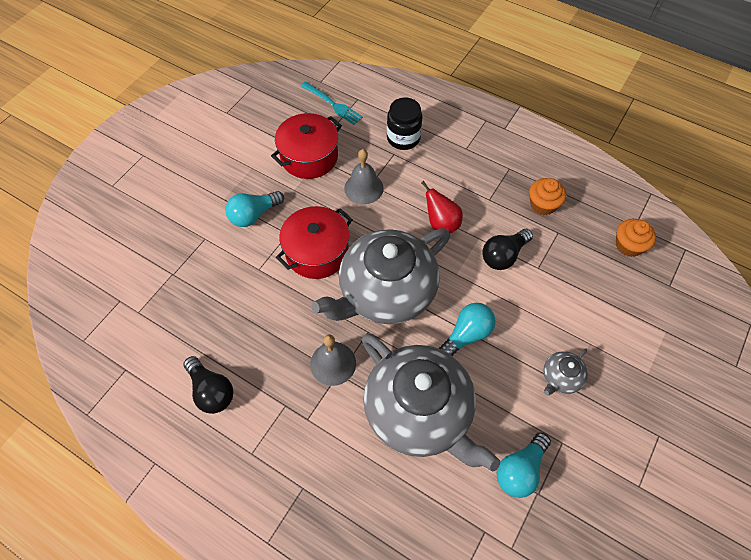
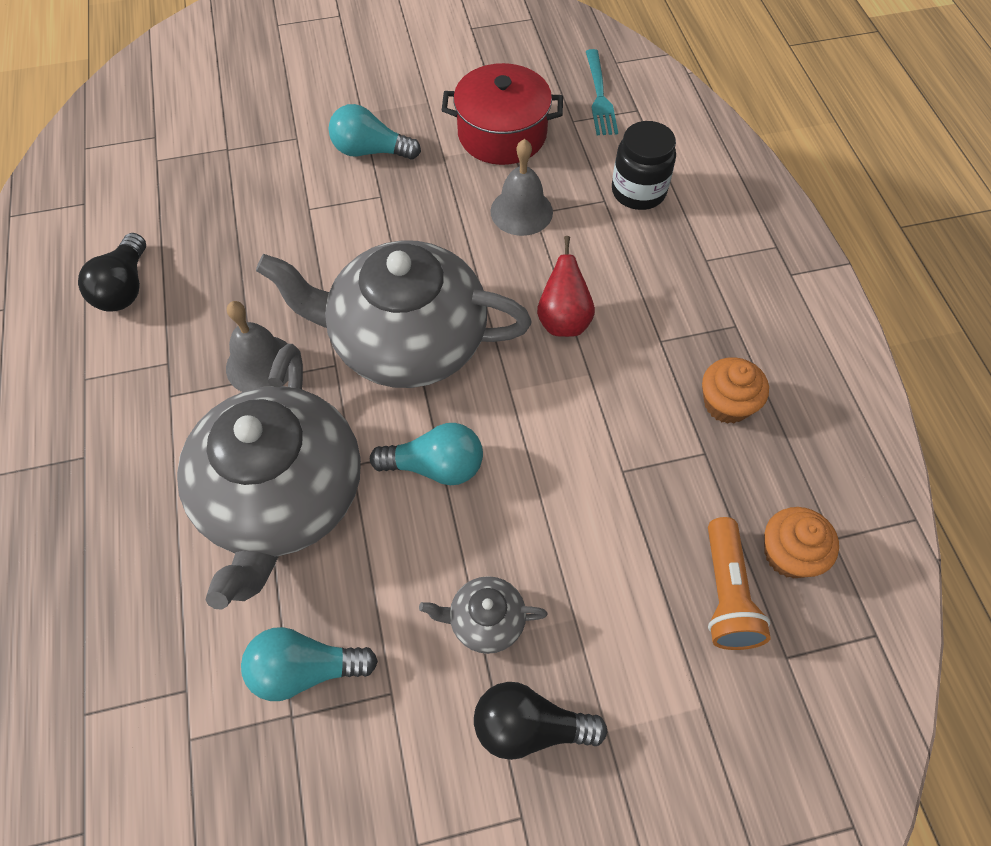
camera: 45 degrees right, 0 degrees up
red pot [276,206,353,279] -> none
black light bulb [482,229,533,270] -> black light bulb moved to [474,682,607,760]
none -> orange flashlight [708,517,771,650]

